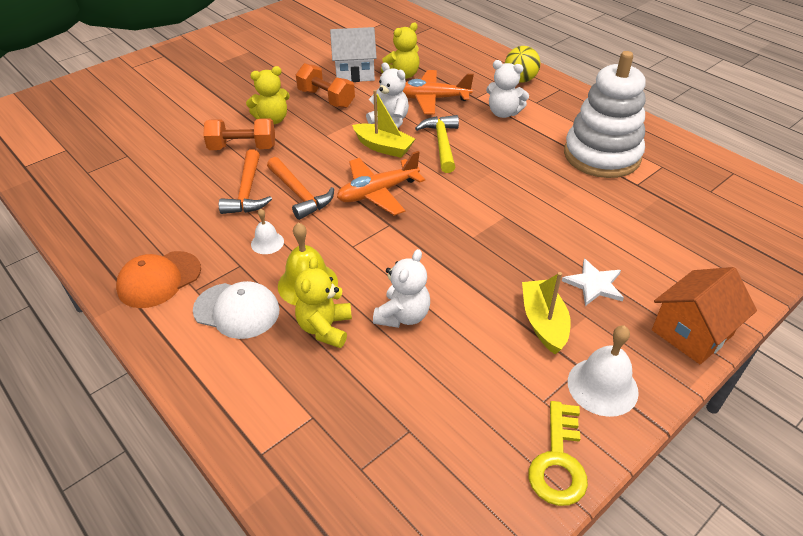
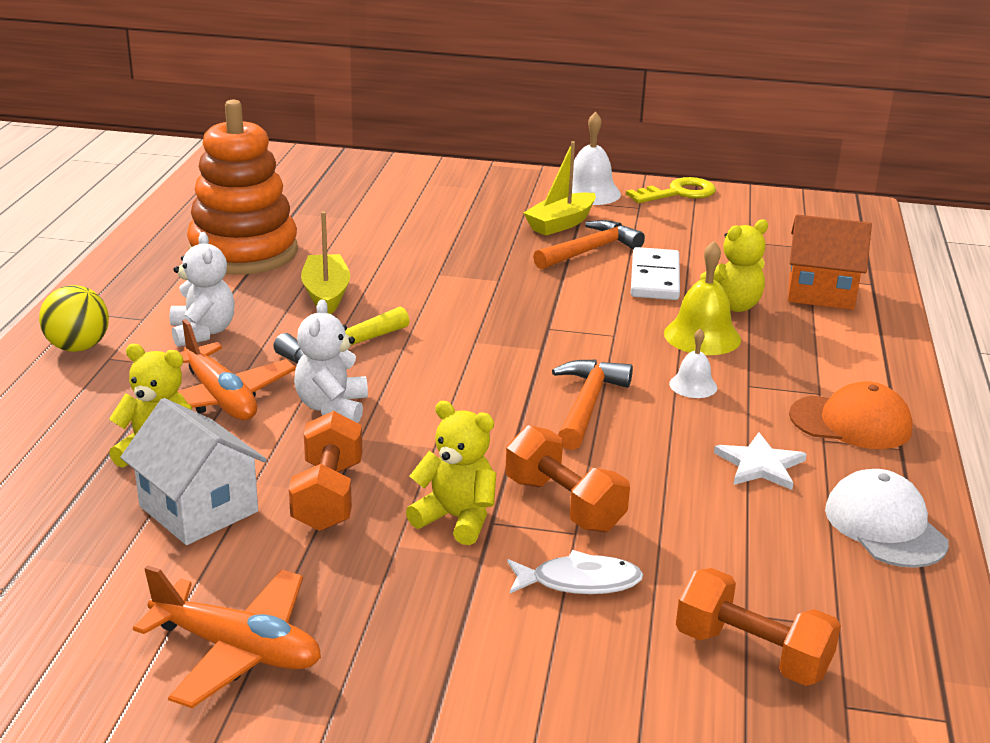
camera: 130 degrees left, 15 degrees down
white cap [193,281,280,339] -> white cap moved to [825,469,949,568]
orange hammer [219,149,272,214] -> orange hammer moved to [533,220,645,270]
orange plane [337,151,425,216] -> orange plane moved to [133,565,321,708]
yellow boat [352,90,415,158] -> yellow boat moved to [301,211,350,314]
white teddy bear [373,249,430,328] -> white domino [631,247,680,300]
white star [562,259,624,306] -> white star moved to [714,432,807,490]
white stacking toy [564,51,646,178] -> orange stacking toy [187,100,298,275]
orange house [652,267,757,365] -> orange house moved to [788,215,872,310]
none -> white fish [507,550,643,594]
none -> orange dumbbell [676,568,841,686]

